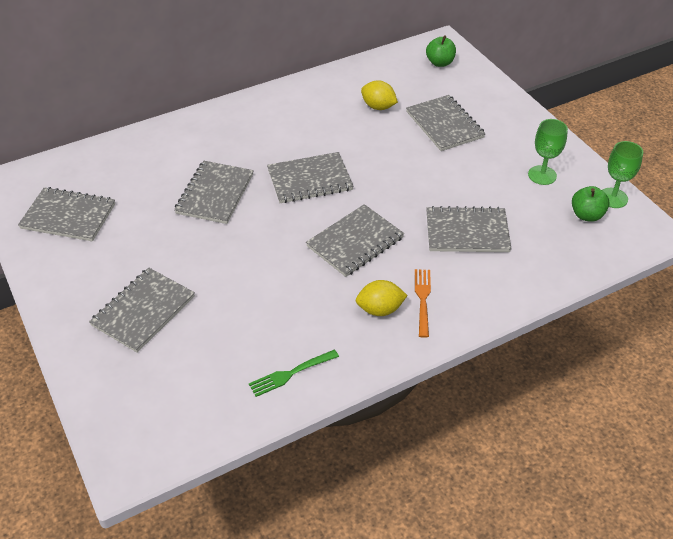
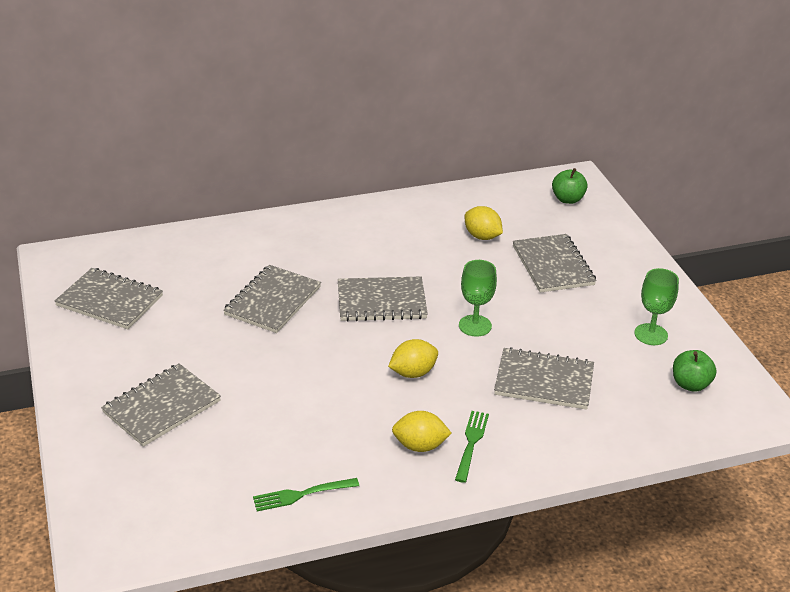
camera: 10 degrees right, 10 degrees down
grey notebook [306,204,404,277] -> yellow lemon [388,339,438,378]
orange fork [415,269,431,338] -> green fork [455,411,489,483]
green goblet [602,141,643,208] -> green goblet moved to [459,260,497,337]

